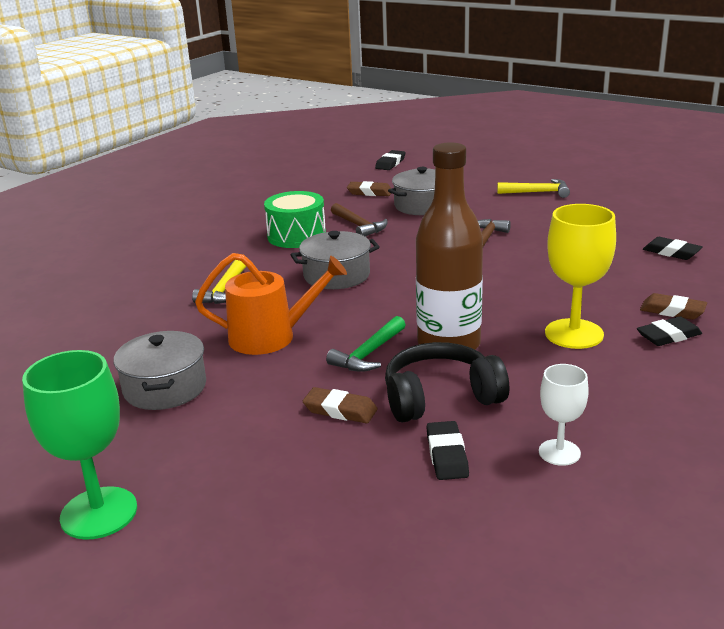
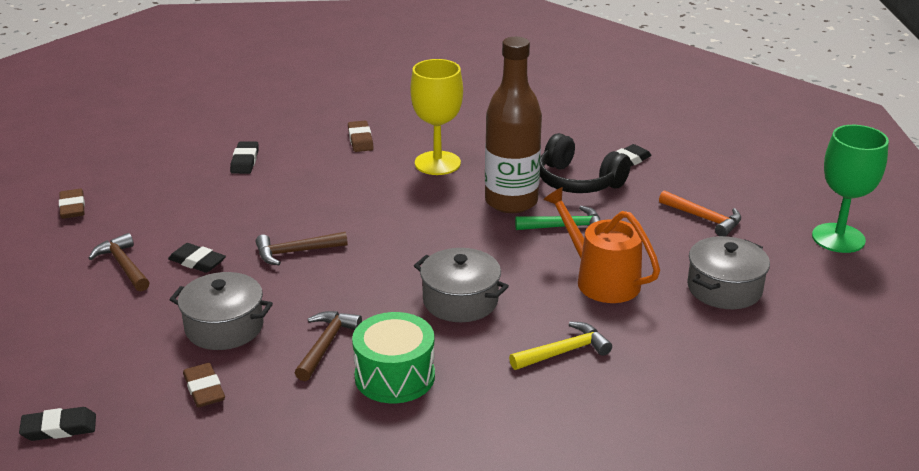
camera: 130 degrees left, 5 degrees up
brown eraser [303,387,378,424] -> brown eraser moved to [59,189,85,219]
yellow hammer [497,179,570,198] -> brown hammer [88,233,150,291]
white goblet [539,364,589,466] -> none
black eraser [637,316,702,346] -> black eraser moved to [168,243,226,273]
none -> orange hammer [659,190,741,236]

